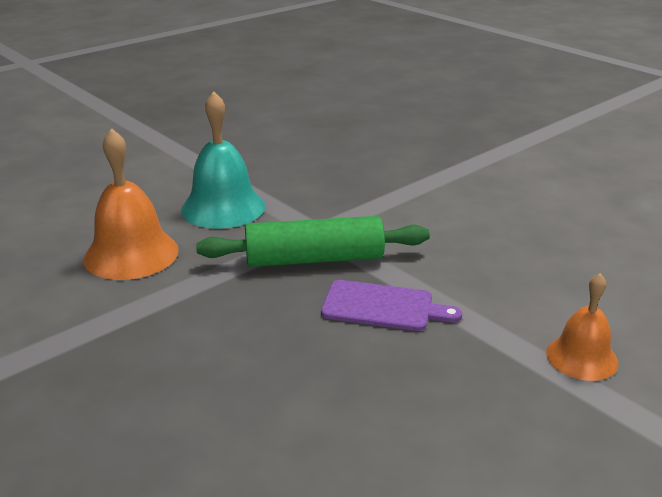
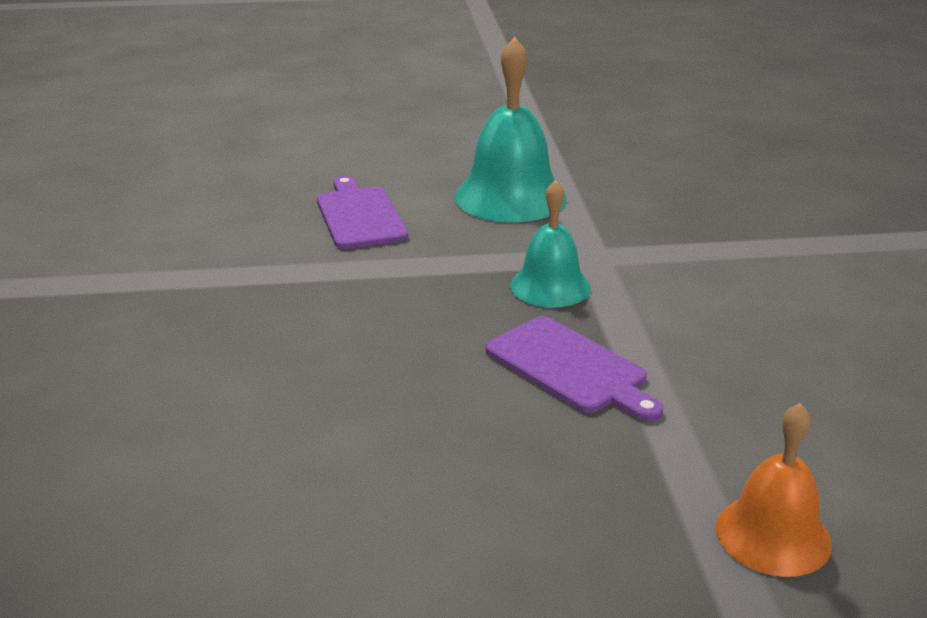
camera: 35 degrees right, 0 degrees up
orange bell [83,128,179,280] -> purple cutting board [317,176,408,249]
green rolling pin [196,216,430,267] -> turquoise bell [510,180,591,308]

